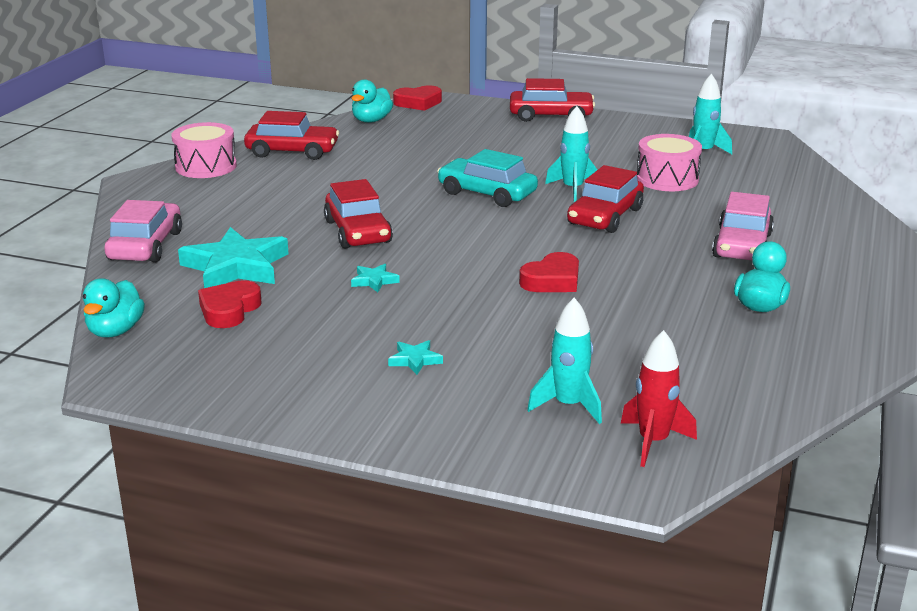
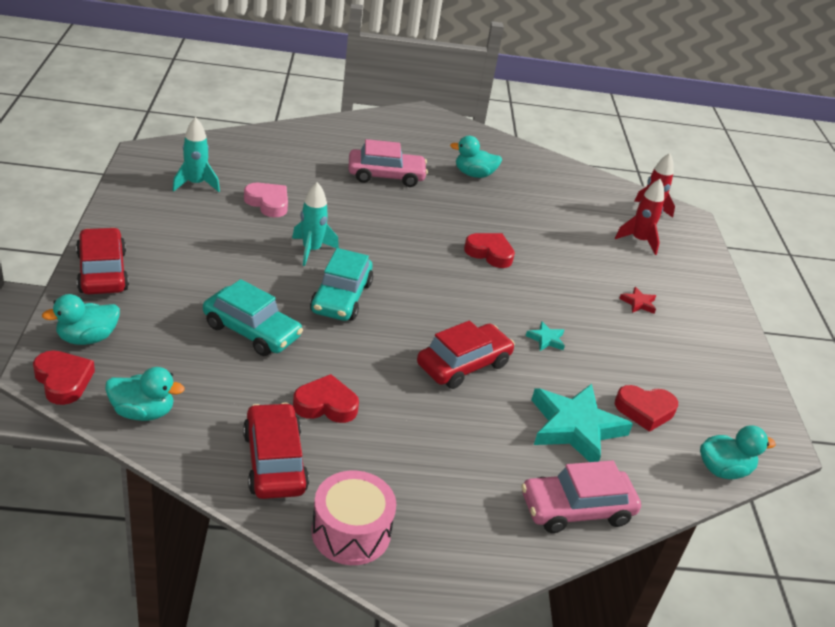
camera: 115 degrees left, 10 degrees up
turquoise star [388,340,443,375] -> red star [619,287,656,314]
turquoise rocket [527,298,602,424] -> red rocket [615,179,664,255]
red car [567,165,644,233] -> none
pink drum [636,134,702,191] -> pink heart [244,183,288,217]
none -> turquoise duck [42,294,120,345]
none -> turquoise car [203,279,303,356]
none -> red heart [293,374,359,423]

